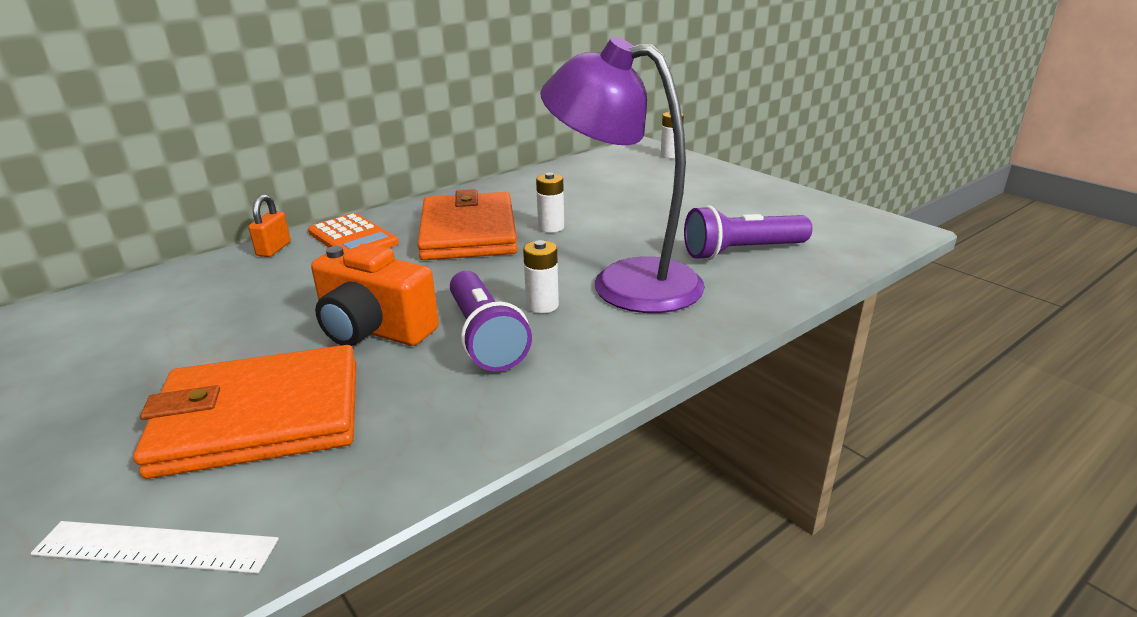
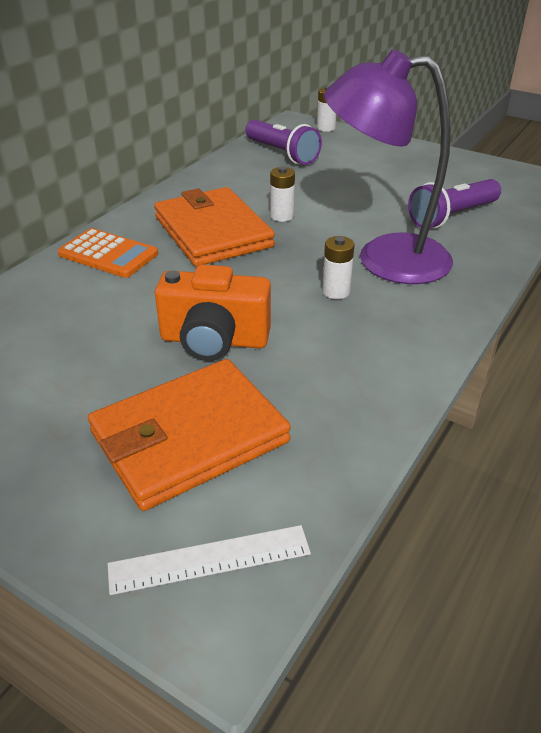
camera: 20 degrees left, 10 degrees up
orange padlock [249,194,291,257] -> none
purple flashlight [450,271,532,372] -> purple flashlight moved to [246,120,322,165]

